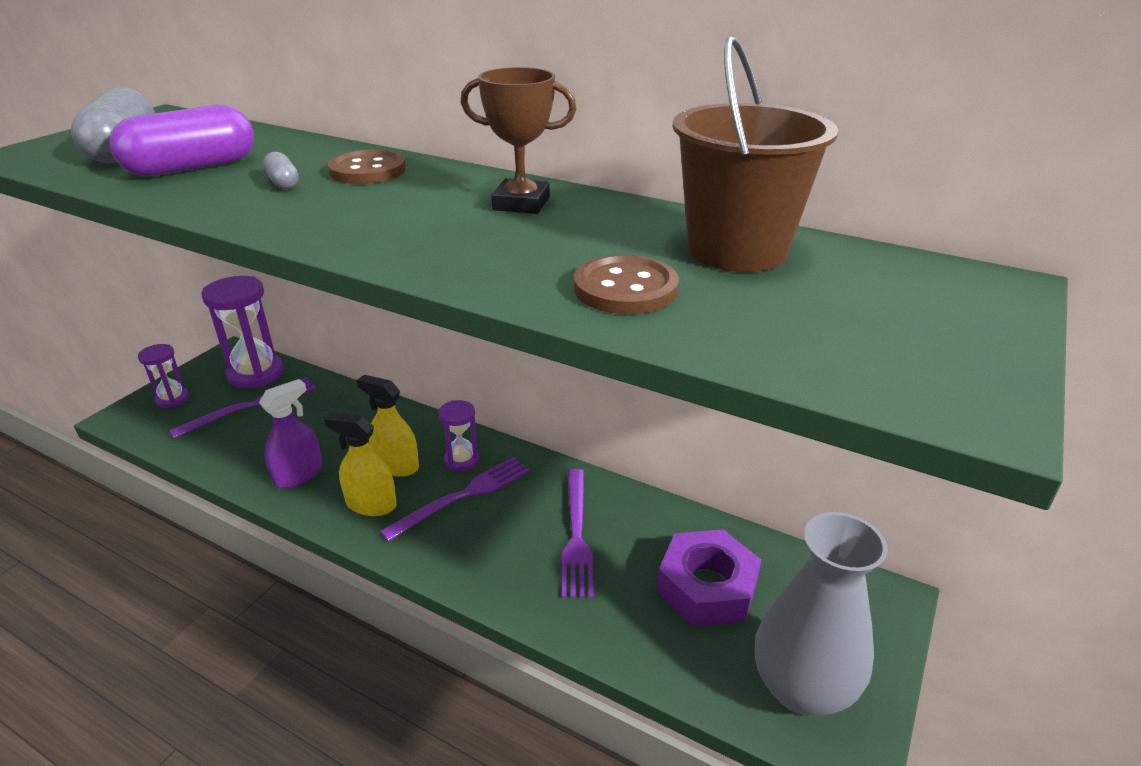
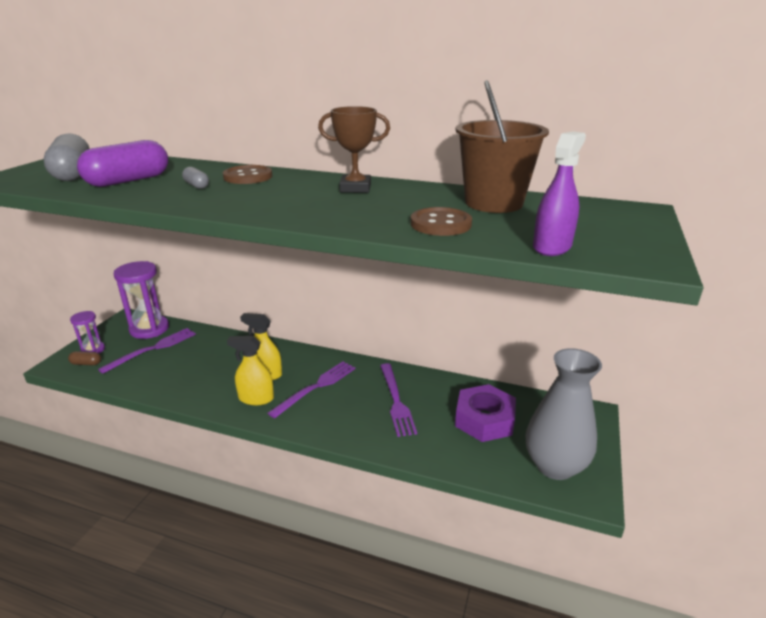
camera: 10 degrees left, 5 degrees down
purple spray bottle [259,379,323,488] -> purple spray bottle moved to [533,131,586,256]
purple hourglass [438,400,479,471] -> none
none -> brown capsule [68,351,101,365]

